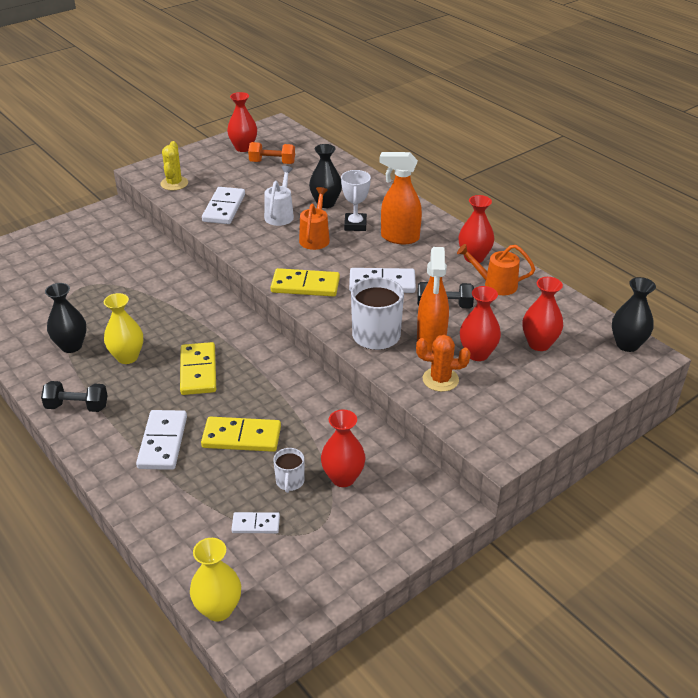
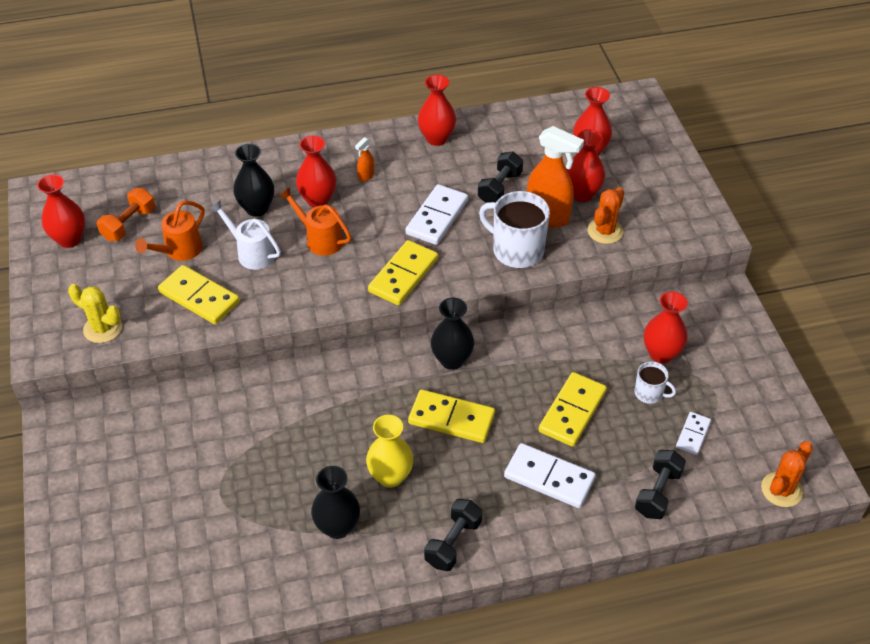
camera: 65 degrees left, 10 degrees up
yellow vase [190,538,241,621] -> orange cactus [761,441,813,507]
white domino [202,187,245,224] -> yellow domino [158,265,240,324]
white trophy [341,170,371,231] -> red vase [296,135,336,208]
orange spray bottle [380,152,422,244] -> orange spray bottle [355,137,374,182], size x0.45
orange watering can [457,244,535,295] -> orange watering can moved to [135,200,205,261]
black vase [612,277,656,352] -> black vase moved to [431,298,474,370]
none -> black dumbbell [635,450,686,519]

